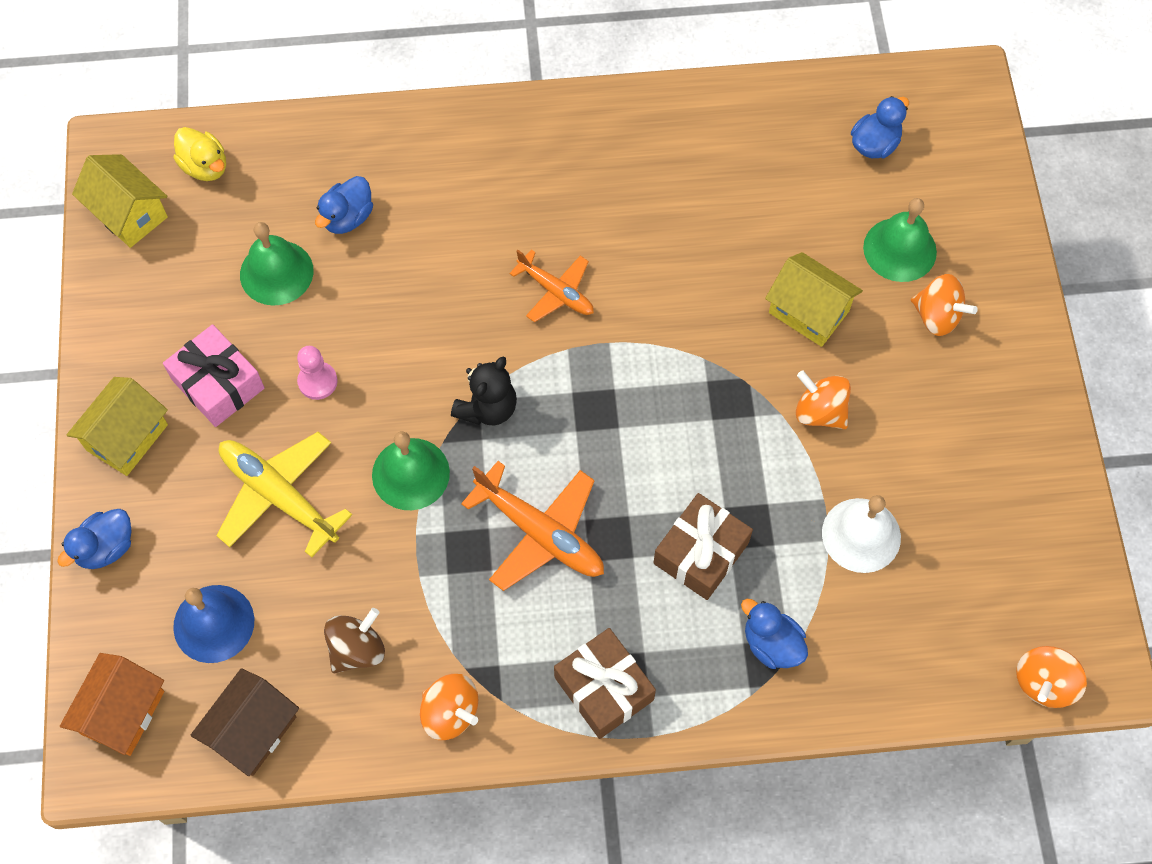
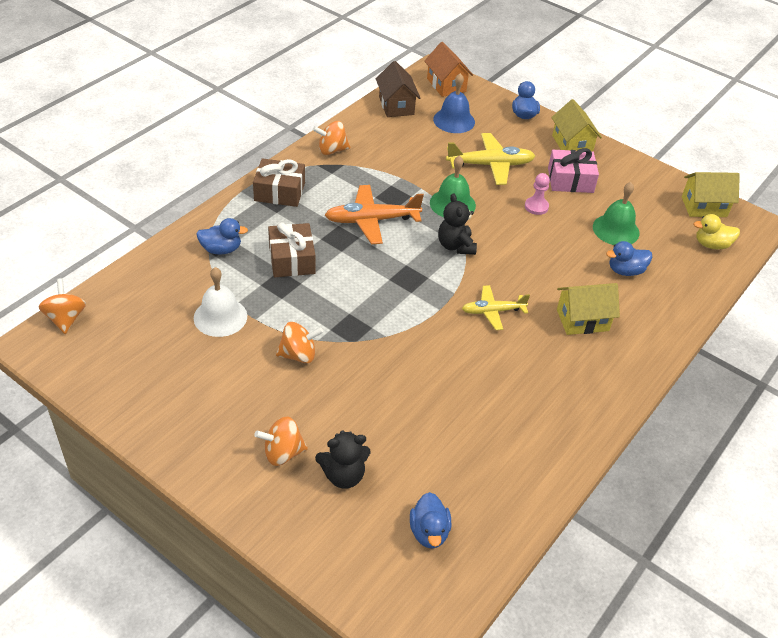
camera: 130 degrees right, 20 degrees down
blue duck [315,176,373,234] -> blue duck turned 90 degrees counterclockwise [606,241,652,276]
brown spinning top [324,608,385,673] -> none
orange plane [510,249,594,322] -> yellow plane [462,285,530,330]
yellow house [765,252,863,347] -> yellow house moved to [557,283,620,335]
green bell [863,198,937,282] -> black teddy bear [315,430,371,489]

